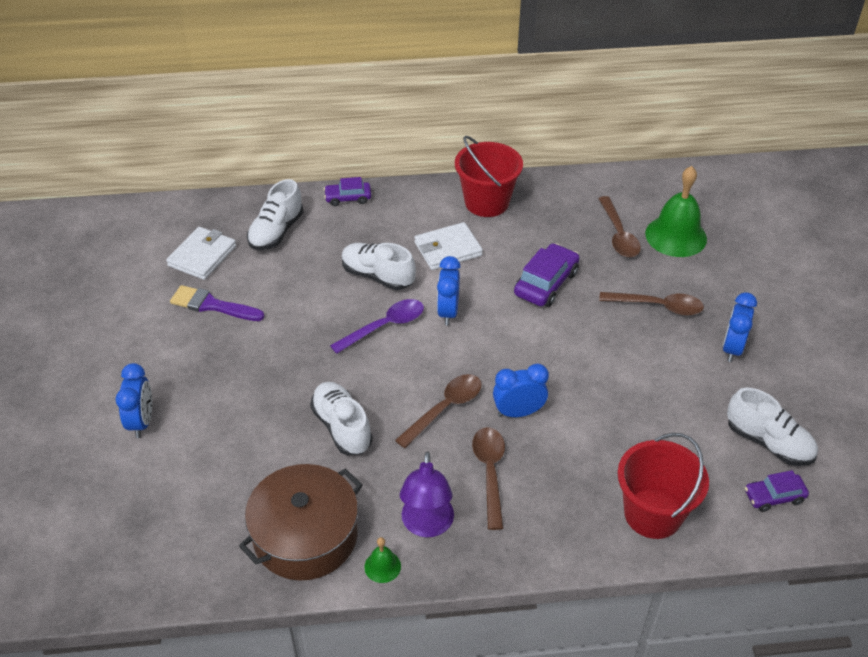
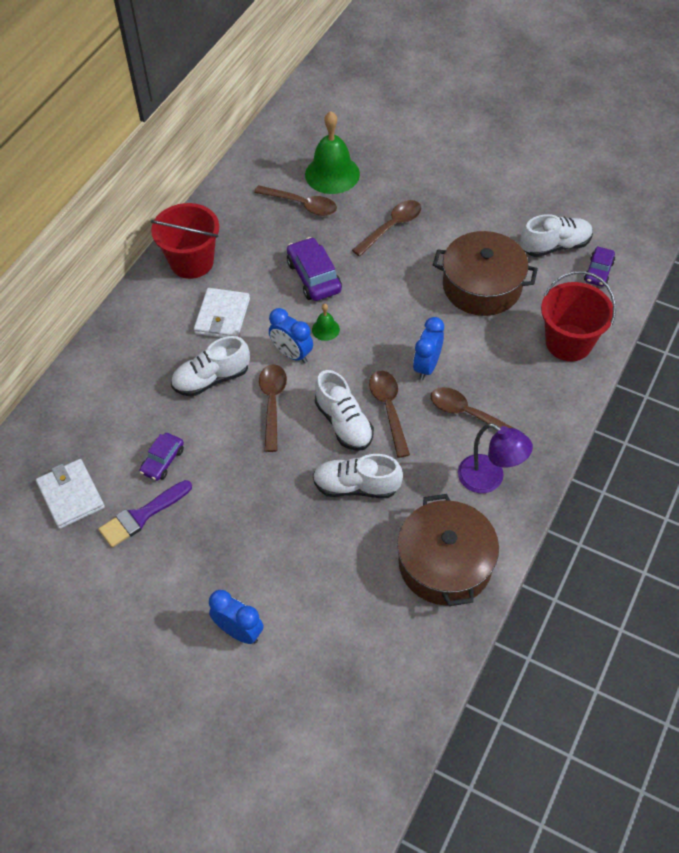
camera: 55 degrees left, 10 degrees up
white shoe [247,179,303,250] -> white shoe moved to [315,370,374,451]
purple car [324,177,371,206] -> purple car moved to [140,433,184,481]
purple spoon [330,299,424,354] -> brown spoon [259,364,287,452]
green bell [364,537,401,583] -> green bell moved to [312,304,340,341]
blue clock [723,292,757,362] -> none
none -> brown pot [433,231,538,316]

